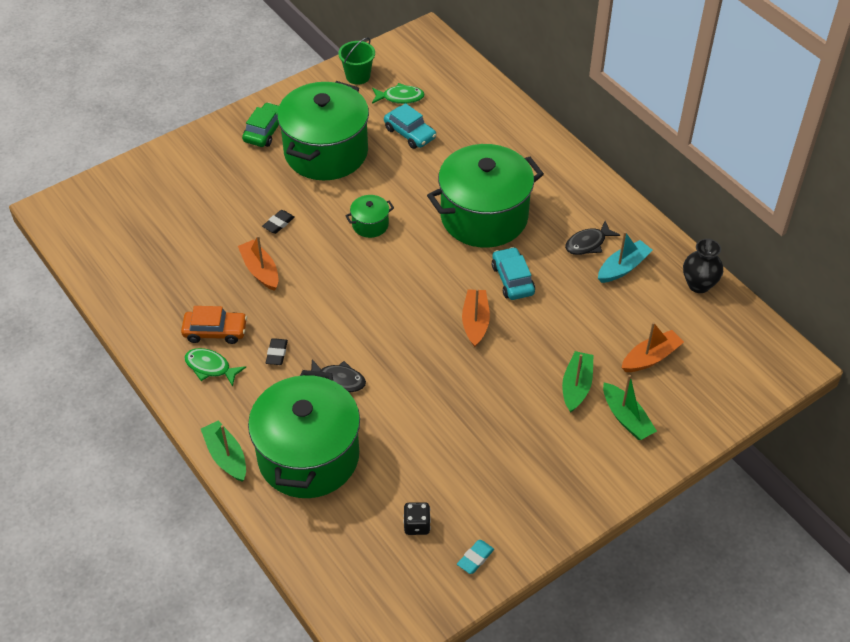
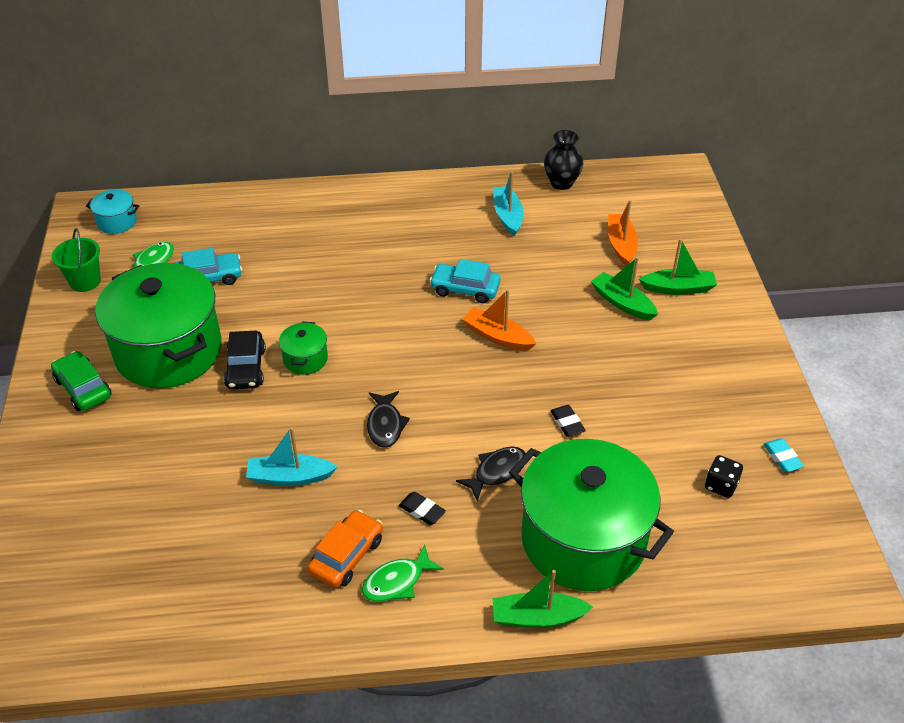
camera: 60 degrees left, 5 degrees down
orange boat [238,235,278,291] -> turquoise boat [246,427,337,486]
black eraser [262,210,295,234] -> black eraser moved to [551,405,586,437]
green pot [427,144,544,248] -> none
black fish [565,221,620,255] -> black fish moved to [367,391,410,448]
none -> turquoise pot [86,189,139,234]
none -> black car [224,331,266,389]

